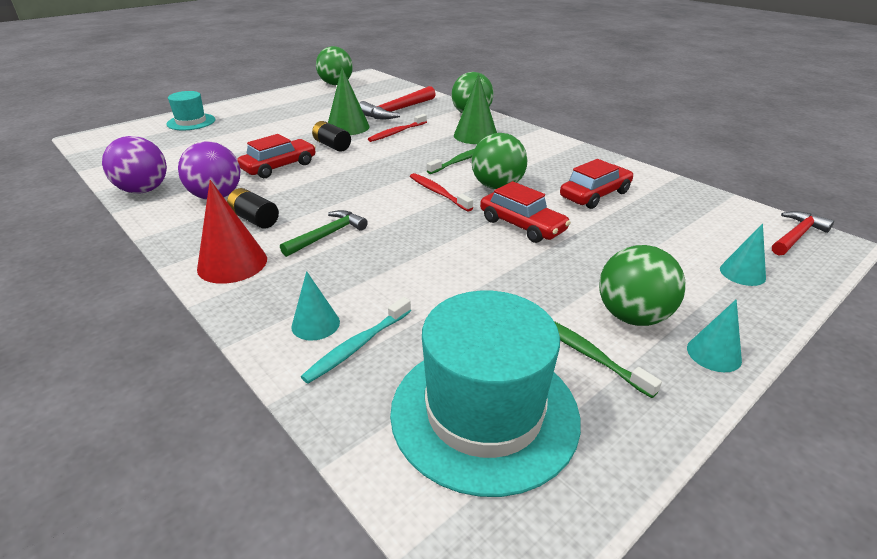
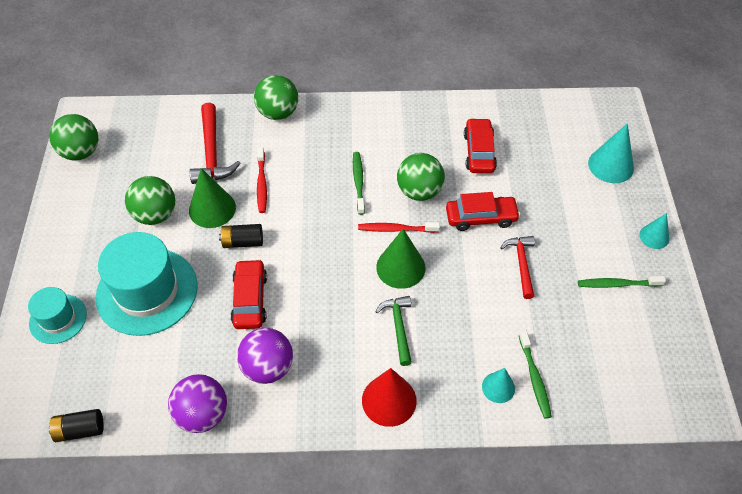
camera: 50 degrees left, 20 degrees up
black battery [227,188,279,229] -> black battery moved to [49,409,104,442]
turquoise toothbrush [301,297,411,384] -> green toothbrush [519,331,552,419]
turquoise hat [390,291,581,497] -> turquoise hat moved to [95,232,198,336]
green cone [454,74,497,144] -> green cone moved to [376,229,425,289]
green ball [599,245,686,326] -> green ball moved to [125,176,175,225]
turquoise cone [720,223,766,286] -> turquoise cone [588,123,634,183], size x1.64
red hammer [772,211,834,256] -> red hammer moved to [500,236,535,299]

